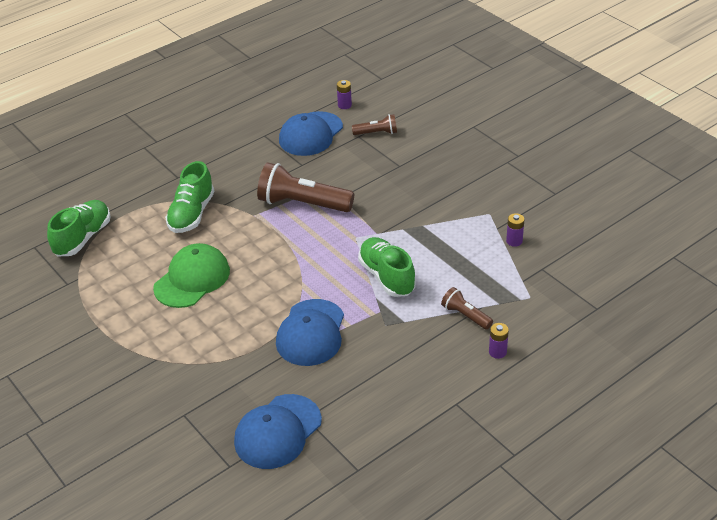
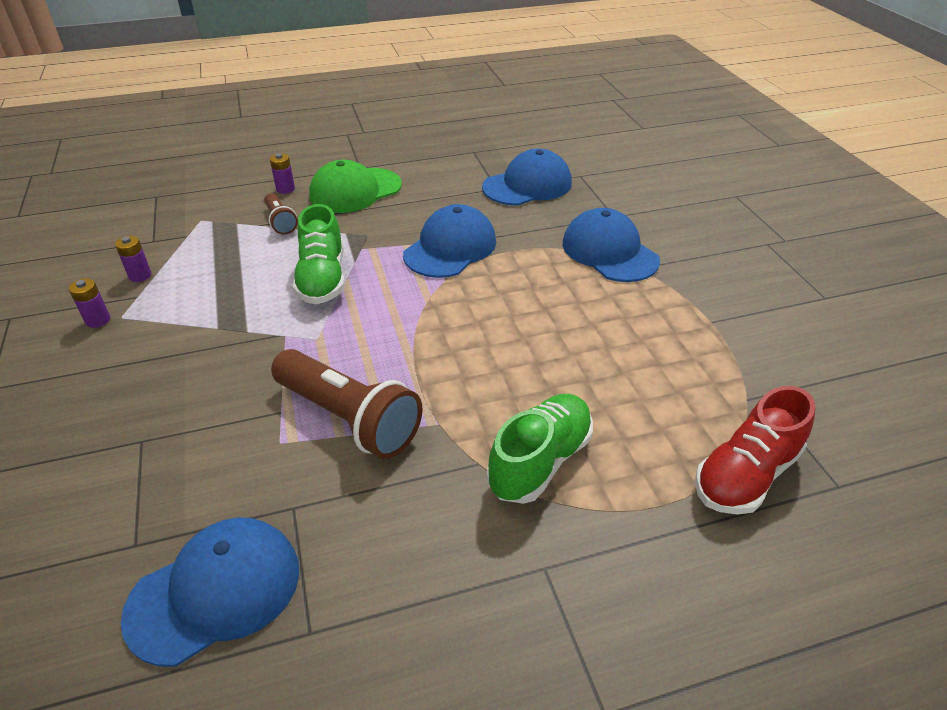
camera: 160 degrees left, 0 degrees up
green shoe [47,200,111,256] -> red shoe [695,386,816,515]
green cap [153,243,230,308] -> green cap moved to [309,160,402,213]
purple battery [337,80,352,109] -> purple battery moved to [69,278,110,328]
brown flashlight [352,114,397,135] -> none
none -> blue cap [563,208,660,282]

